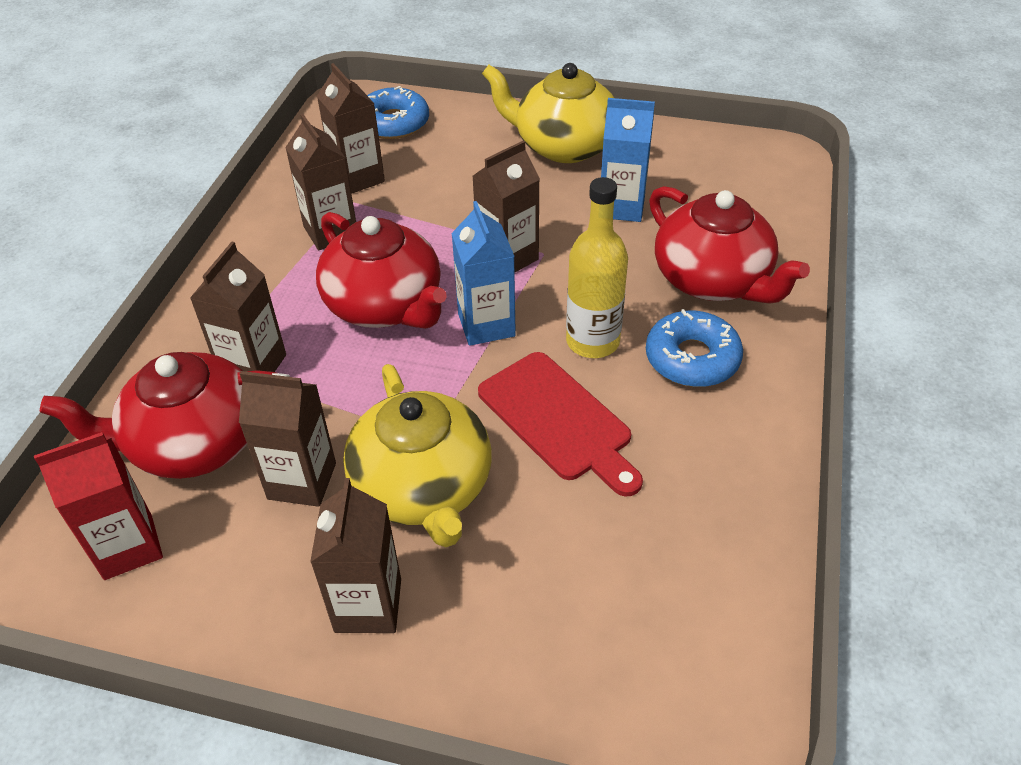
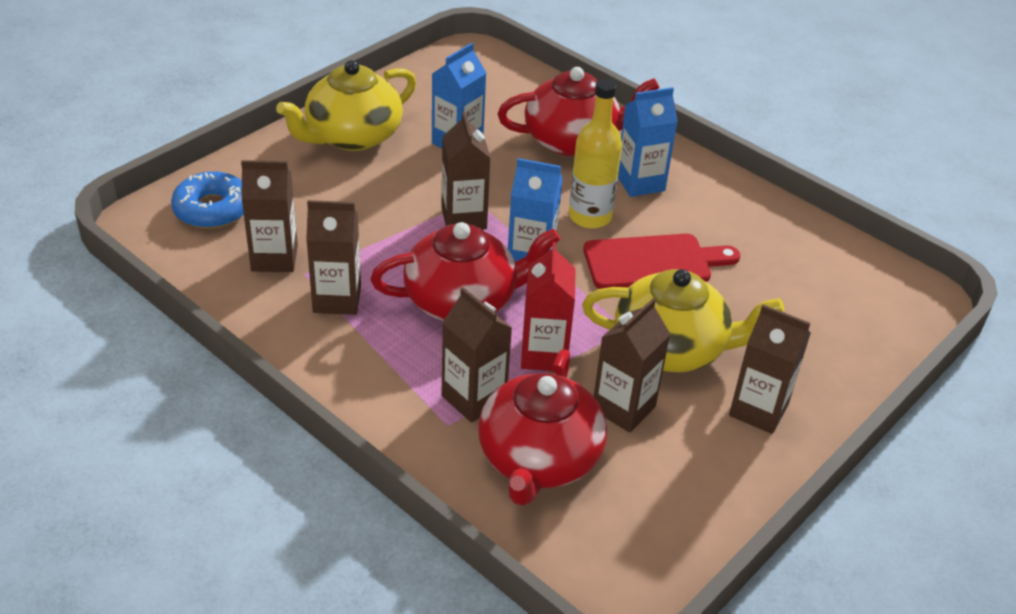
camera: 65 degrees left, 5 degrees down
red carton [34,432,163,580] -> red carton moved to [521,242,576,371]
blue donut [646,309,743,387] -> blue carton [618,87,678,197]

